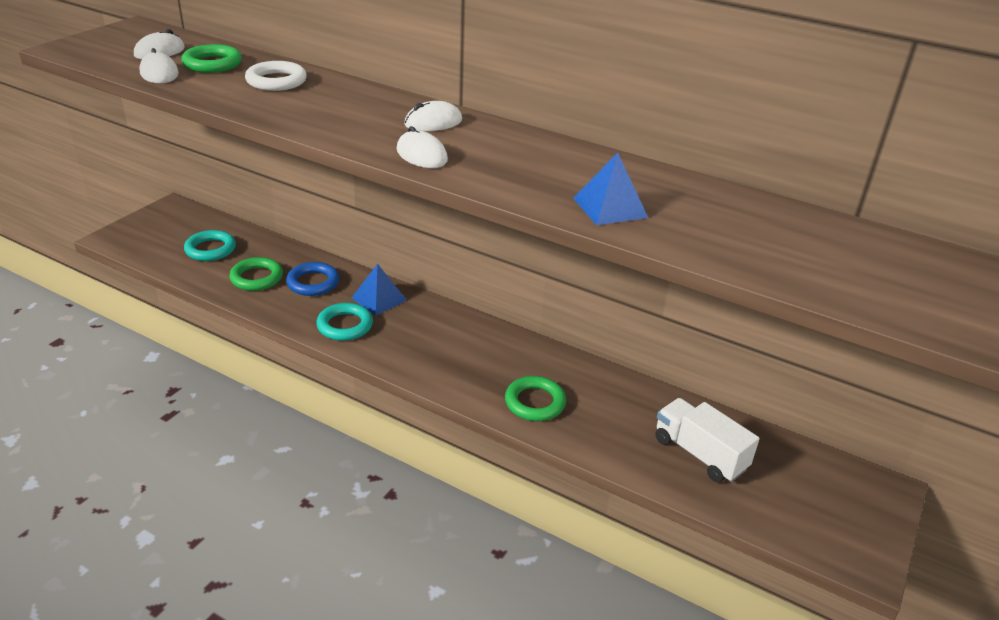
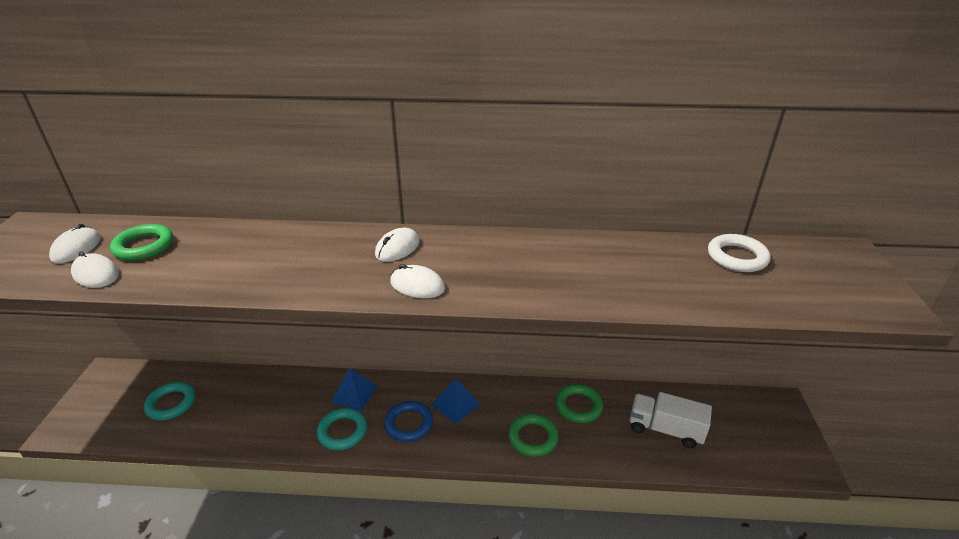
camera: 25 degrees left, 0 degrees up
green ring [229,257,283,291] -> green ring moved to [555,384,603,423]
white ring [245,61,307,91] -> white ring moved to [708,234,771,272]
blue ring [286,262,339,296] -> blue ring moved to [384,401,433,442]
blue pyramid [573,153,648,225] -> blue pyramid moved to [432,378,480,424]

